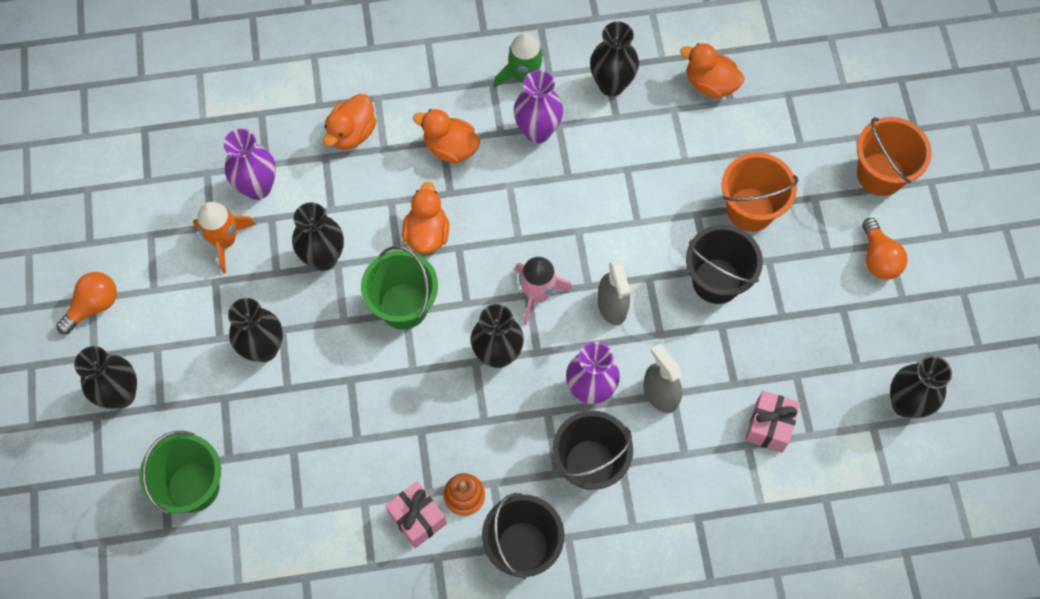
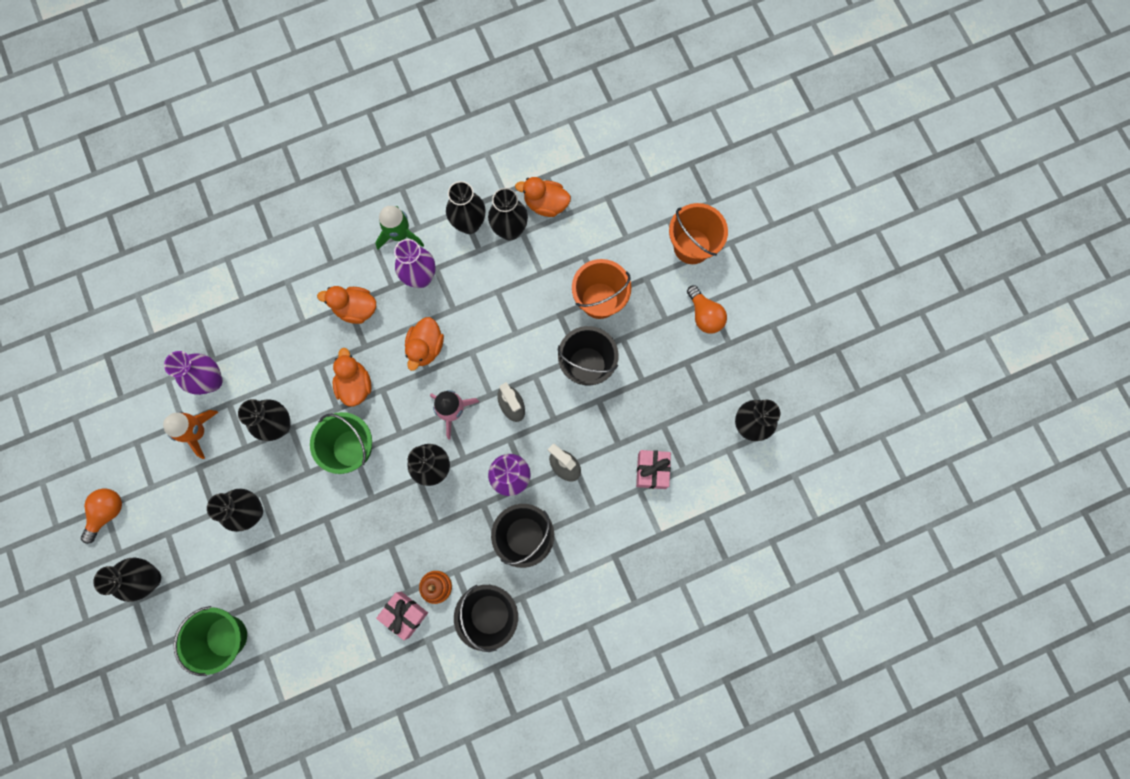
camera: 15 degrees left, 10 degrees up
orange duck [323,94,377,150] -> orange duck moved to [405,317,444,371]
none -> black vase [488,188,528,240]

